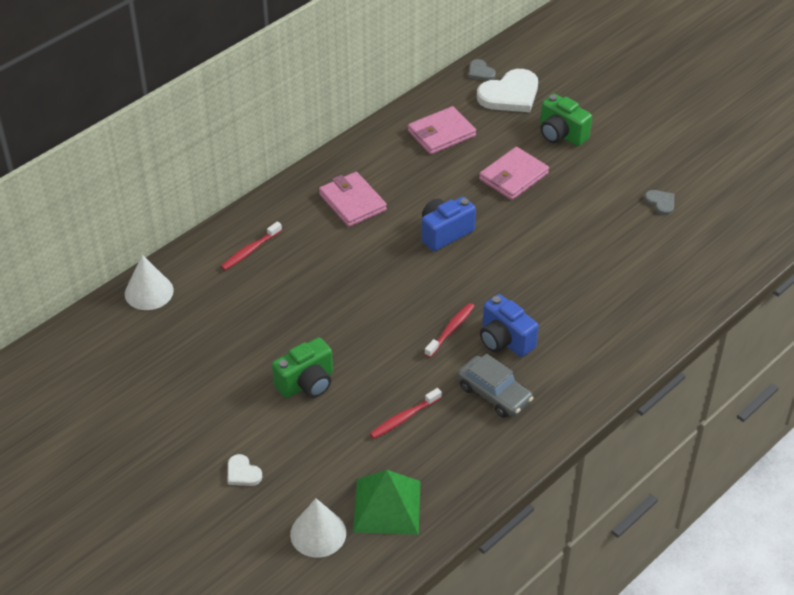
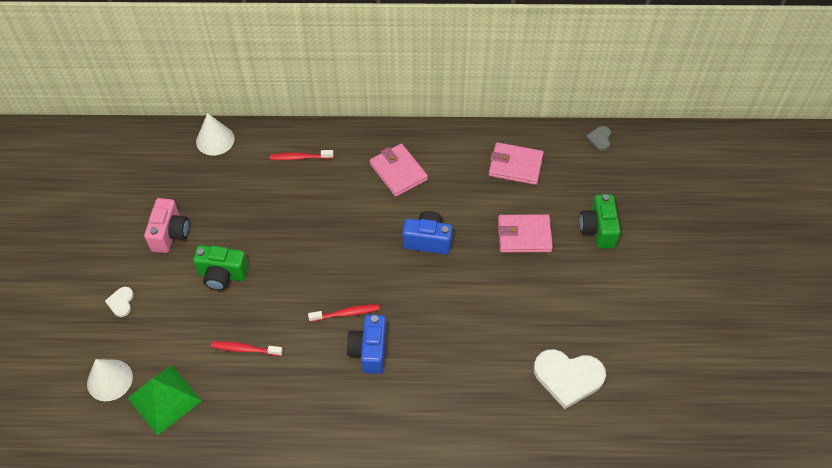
camera: 45 degrees right, 10 degrees up
pink wallet [319,172,387,227] -> pink wallet turned 45 degrees counterclockwise [370,144,428,197]
grey car [457,354,533,418] -> none
white heart [477,69,538,112] -> white heart moved to [534,349,606,409]
grey heart [645,190,674,215] -> none
none -> pink camera [144,198,190,253]

